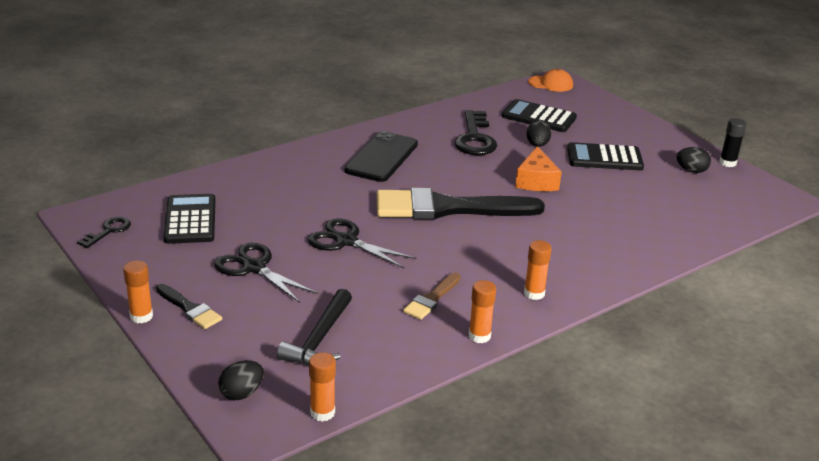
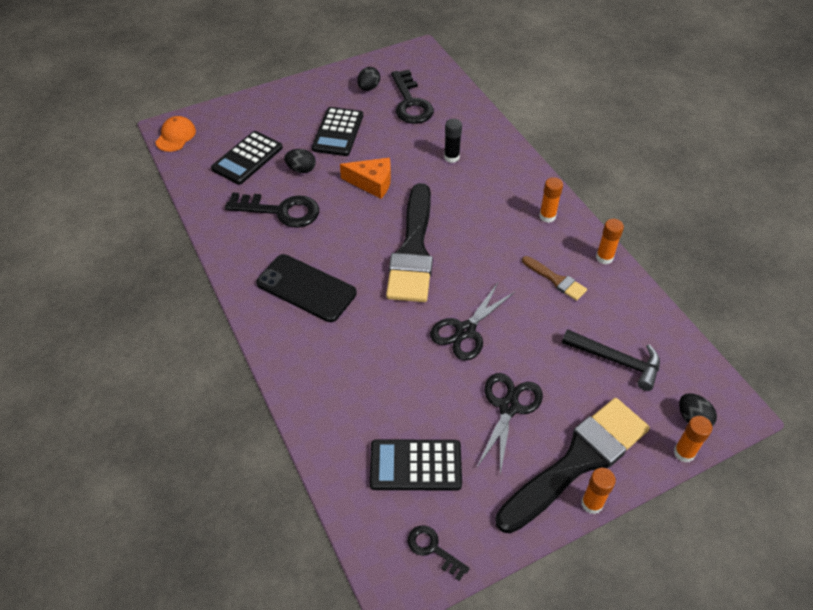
camera: 80 degrees left, 20 degrees up
black brush [156,284,222,329] -> black brush [496,398,650,533], size x2.22
black scissors [214,243,318,303] -> black scissors turned 150 degrees clockwise [477,373,543,474]
orange glue stick [309,352,336,422] -> orange glue stick moved to [674,416,712,463]
black glue stick [719,118,747,167] -> black glue stick moved to [444,119,462,163]
none -> black key [391,70,434,124]

